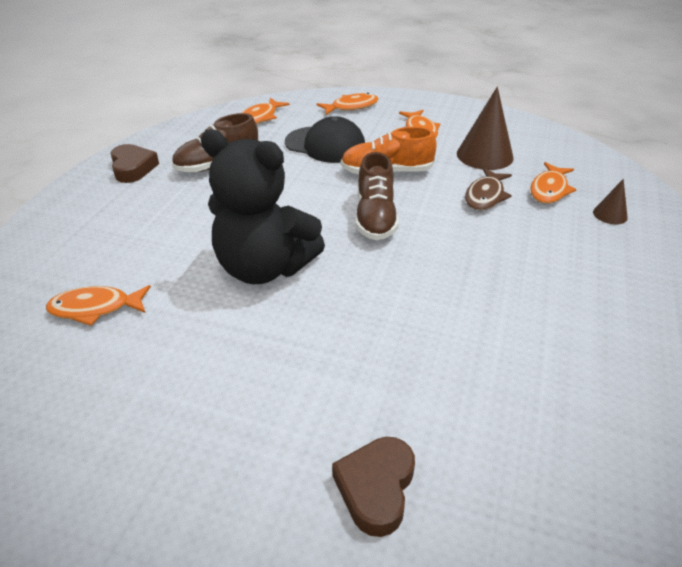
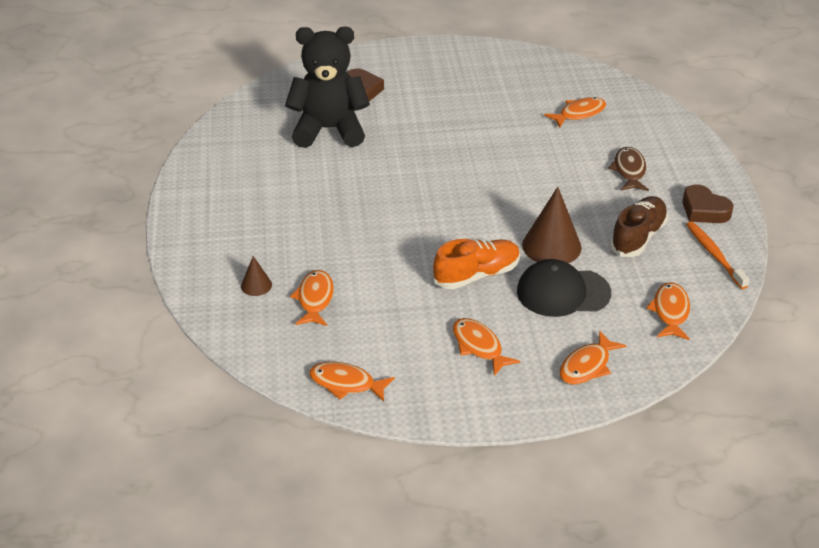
camera: 155 degrees right, 0 degrees up
black teddy bear [201,129,325,284] -> black teddy bear moved to [285,27,370,148]
brown shoe [356,152,399,240] -> none
brown cone [457,87,514,170] -> brown cone moved to [522,187,582,263]
brown fish [465,168,512,210] -> brown fish moved to [608,147,649,191]
none -> orange fish [309,362,395,402]
none -> orange toothbrush [686,222,750,289]

